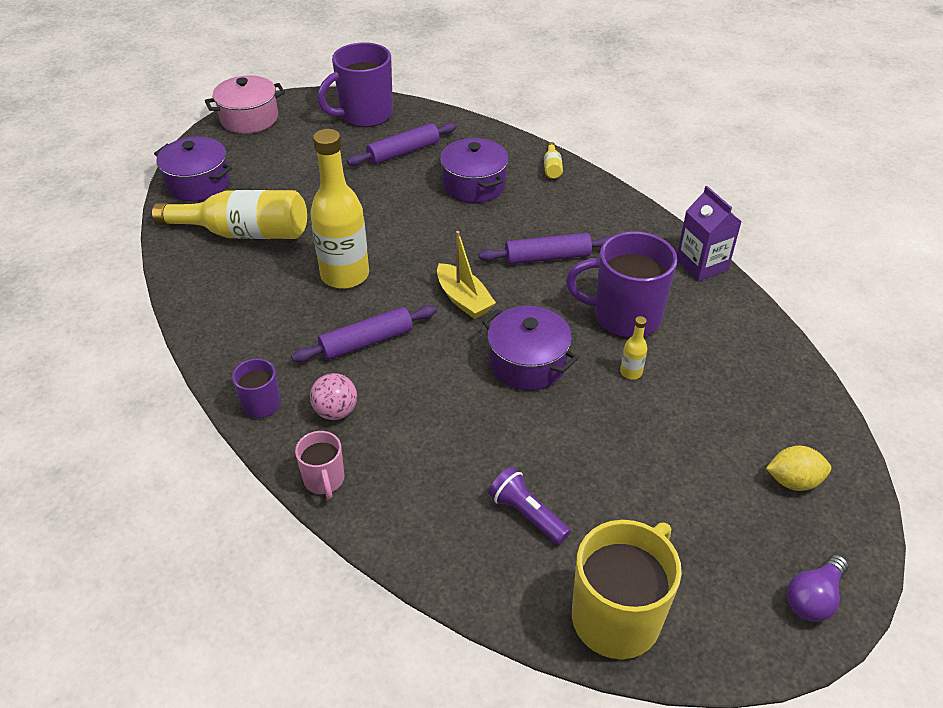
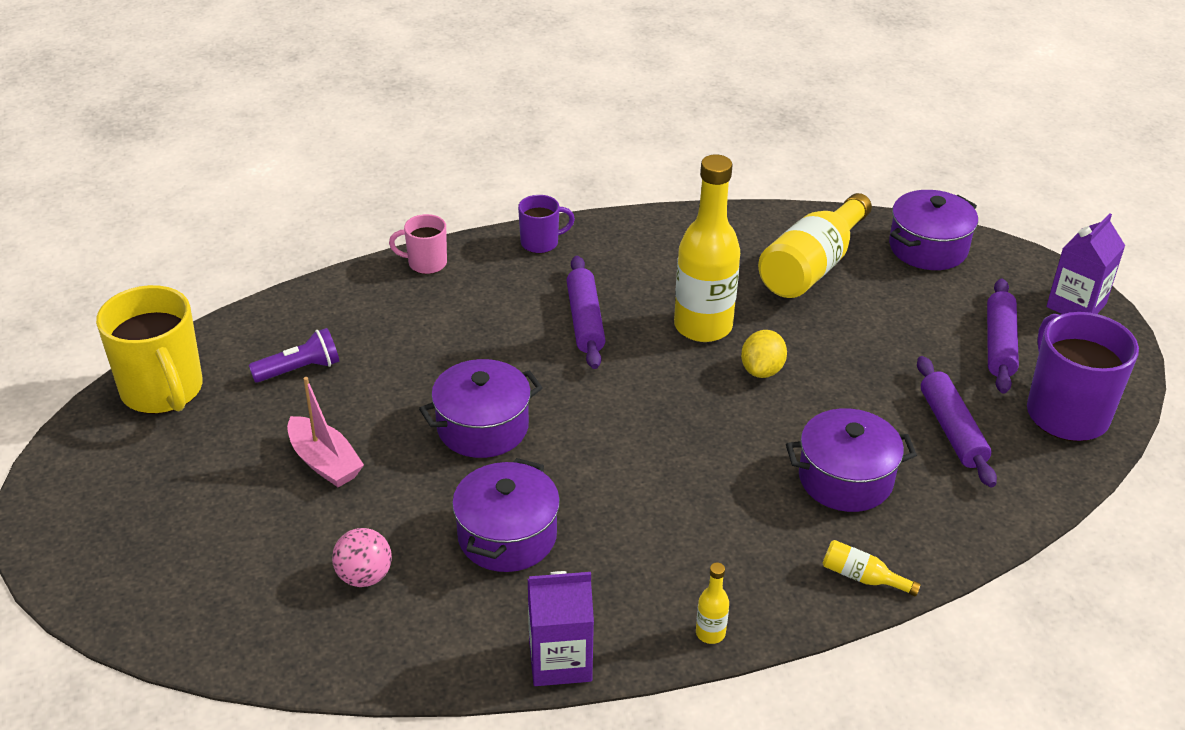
camera: 110 degrees right, 5 degrees down
pink pot [205,75,285,134] -> purple carton [1046,213,1125,314]
pink ball [310,373,357,420] -> pink ball moved to [332,528,392,587]
yellow boat [437,231,496,319] -> none
purple rolling pin [479,233,611,265] -> purple rolling pin moved to [987,279,1019,394]
purple mug [566,231,677,338] -> purple pot [452,458,560,572]
yellow bottle [620,316,647,380] -> yellow bottle moved to [696,563,729,644]
yellow lemon [766,446,831,491] -> yellow lemon moved to [741,330,787,378]
purple light bulb [787,555,848,622] -> none
none -> pink boat [287,377,364,487]

